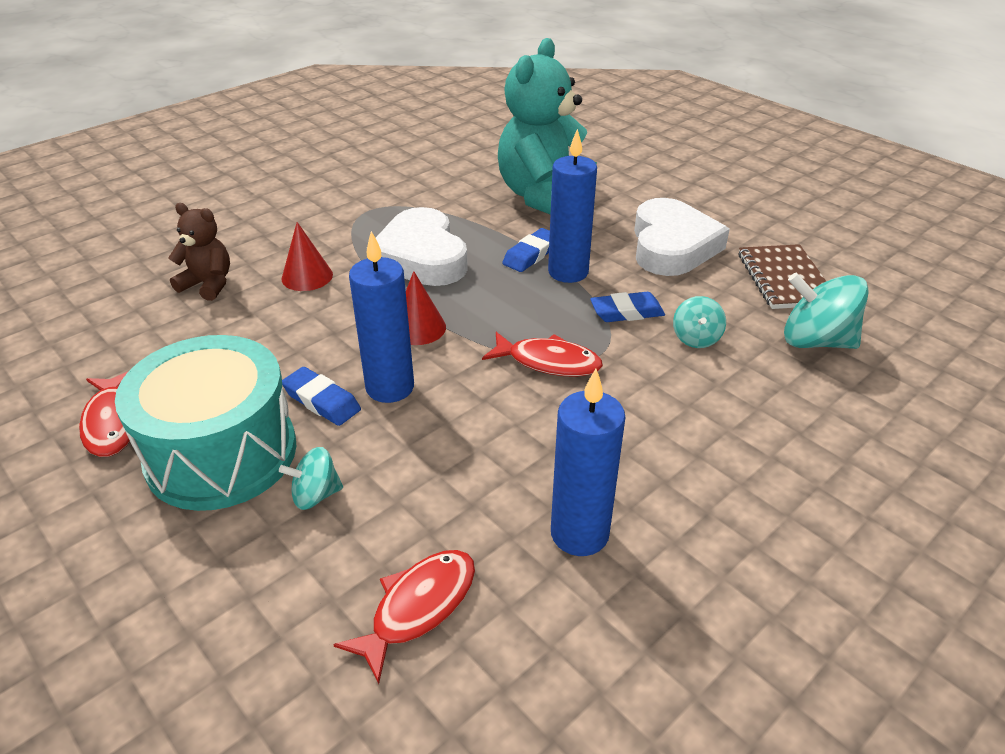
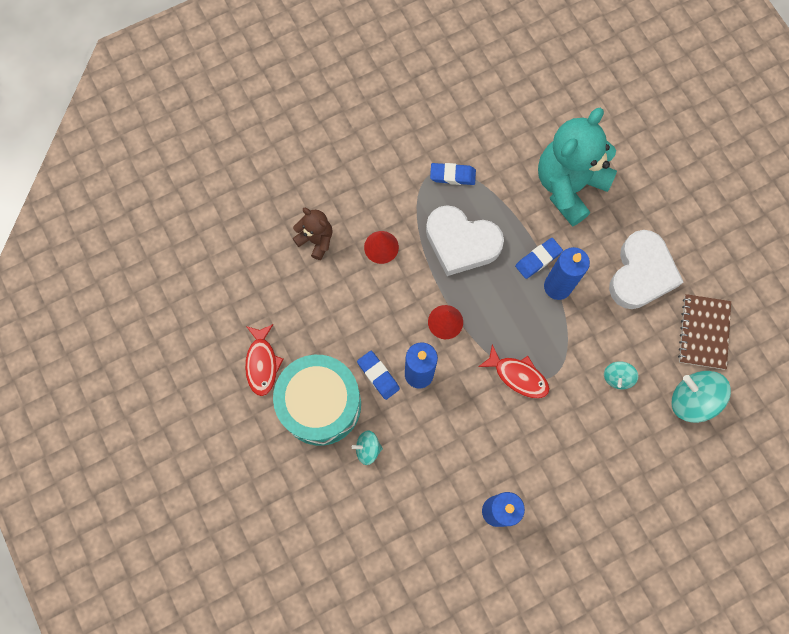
camera: 15 degrees right, 35 degrees up
red fish [333,550,475,684] -> none
white heart [376,207,468,286] -> white heart turned 60 degrees counterclockwise [426,205,504,276]
blue eraser [590,292,665,322] -> blue eraser moved to [430,163,476,185]

